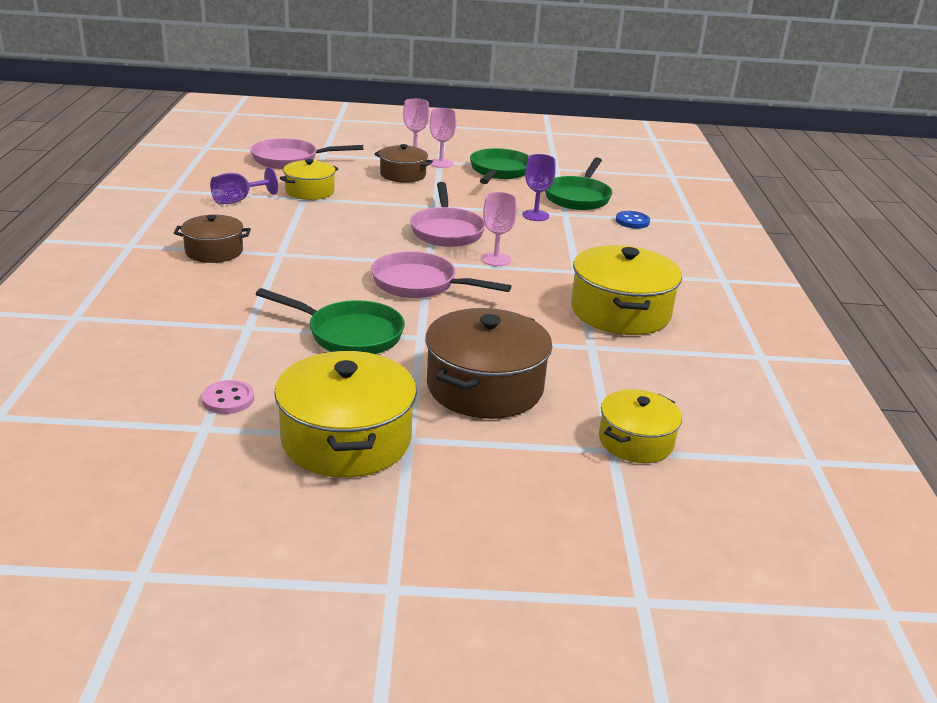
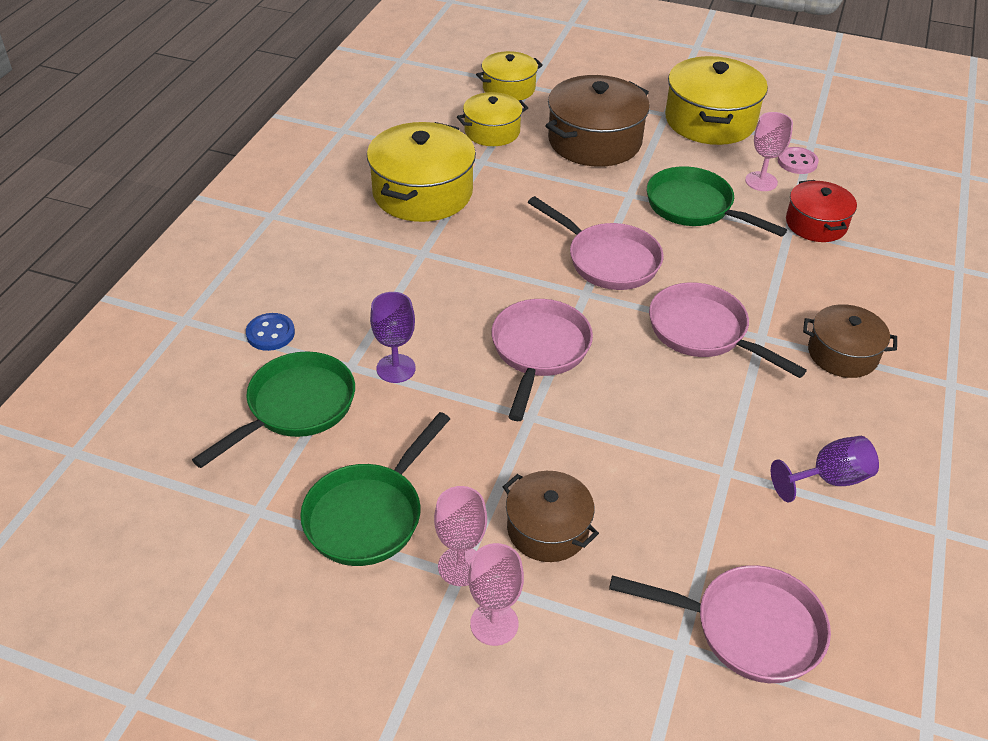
camera: 160 degrees left, 15 degrees up
yellow pot [280,159,339,200] -> yellow pot moved to [457,92,528,146]
pink goblet [481,192,517,266] -> pink goblet moved to [745,112,793,191]
none -> pink pan [649,282,807,378]
none -> red pot [786,180,857,242]

